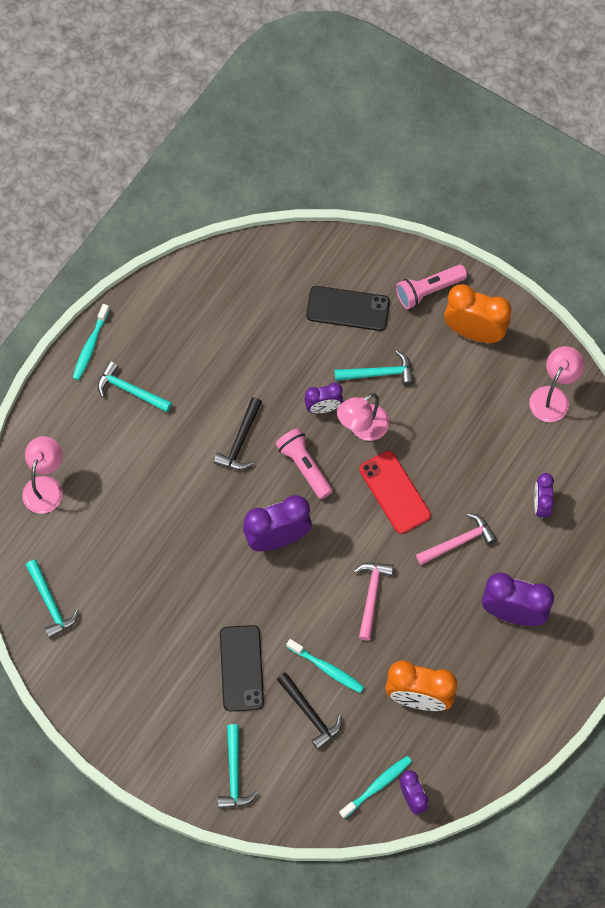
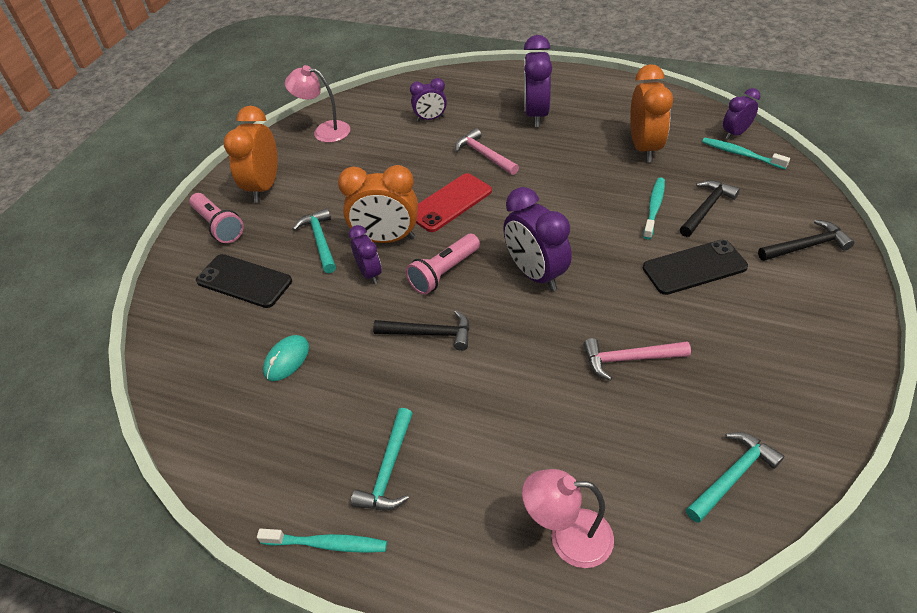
camera: 100 degrees left, 20 degrees down
turquoise hammer [218,724,258,808] -> black hammer [758,220,855,261]
black phone [306,286,390,331] -> black phone turned 60 degrees counterclockwise [196,254,292,308]
pink lamp [337,393,390,441] -> orange clock [338,165,418,243]
pink hammer [354,562,394,641] -> pink hammer moved to [584,338,691,381]
none -> turquoise mouse [263,335,309,381]

